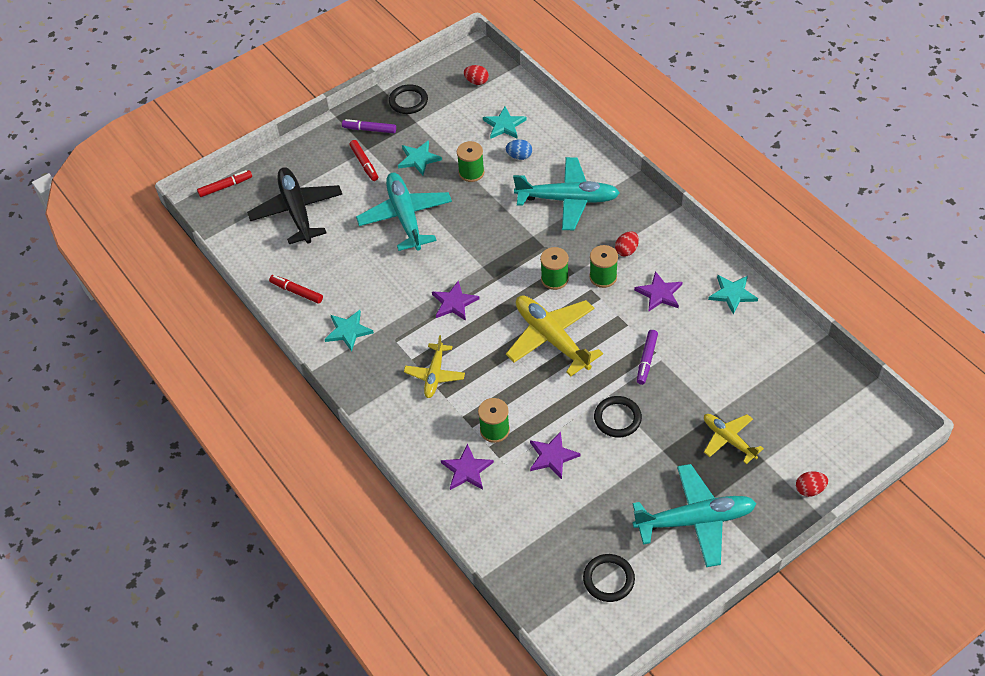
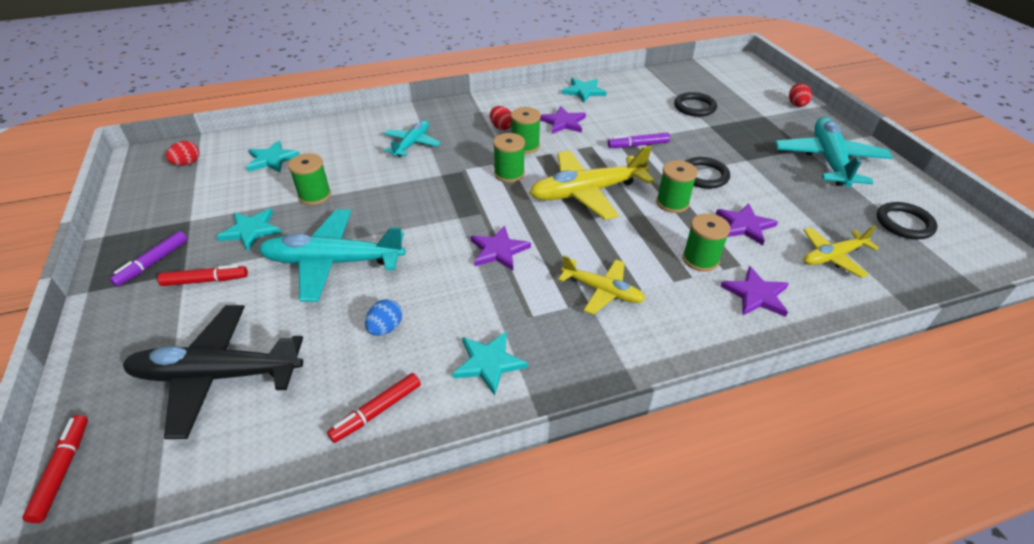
camera: 75 degrees left, 10 degrees down
black ring [389,84,428,114] -> black ring moved to [674,92,717,117]
blue egg [506,139,532,160] -> blue egg moved to [365,299,402,336]
turquoise plane [513,157,620,230] -> turquoise plane [384,121,441,157], size x0.58
purple marker [637,330,658,385] -> purple marker turned 135 degrees clockwise [608,132,670,148]
yellow plane [704,414,764,464] -> yellow plane moved to [803,225,879,278]
none -> green spool [656,160,698,213]

